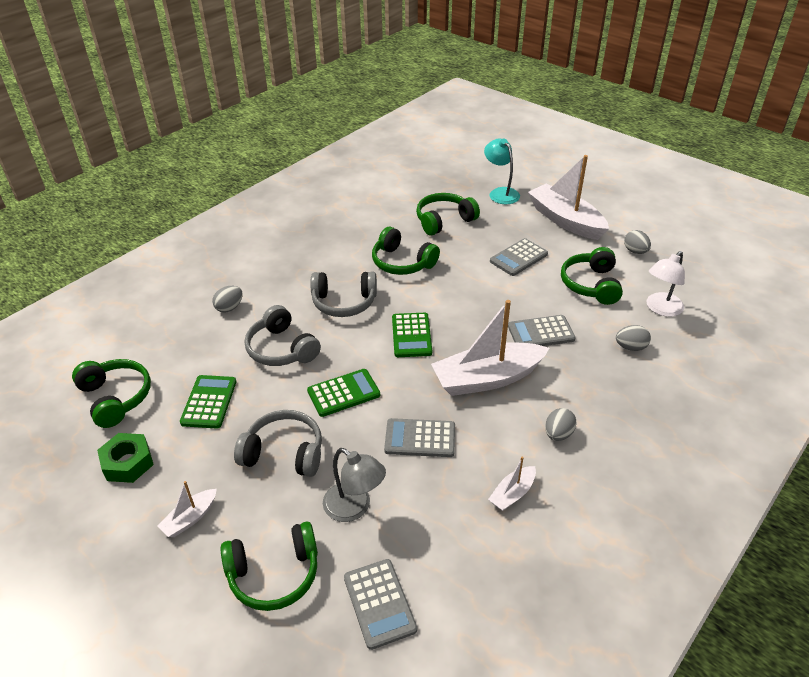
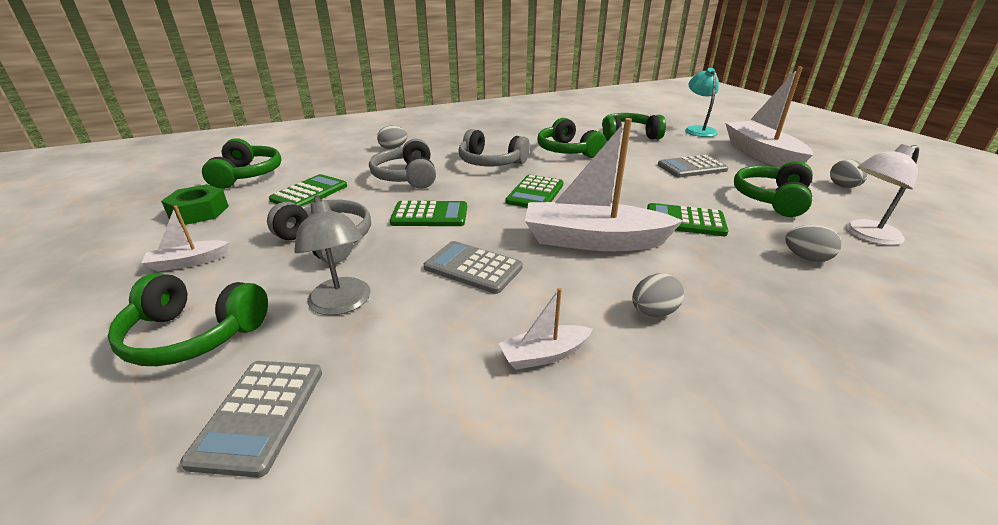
camera: 25 degrees right, 10 degrees down
grey calculator [508,315,576,346] -> green calculator [647,203,729,236]

